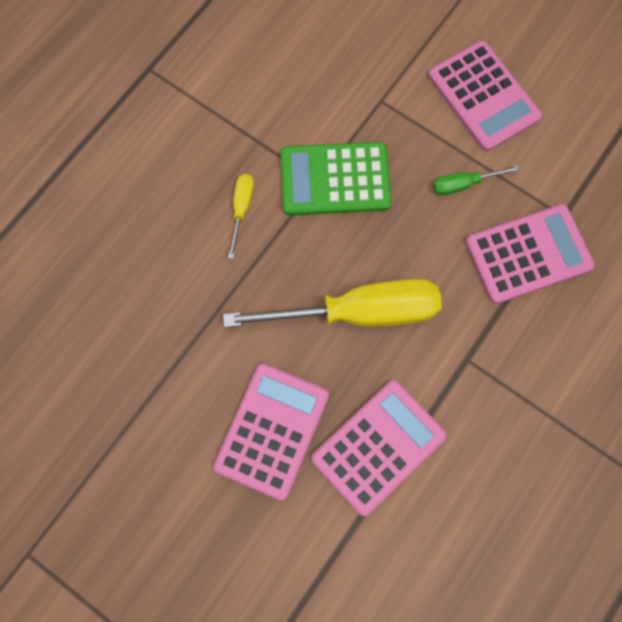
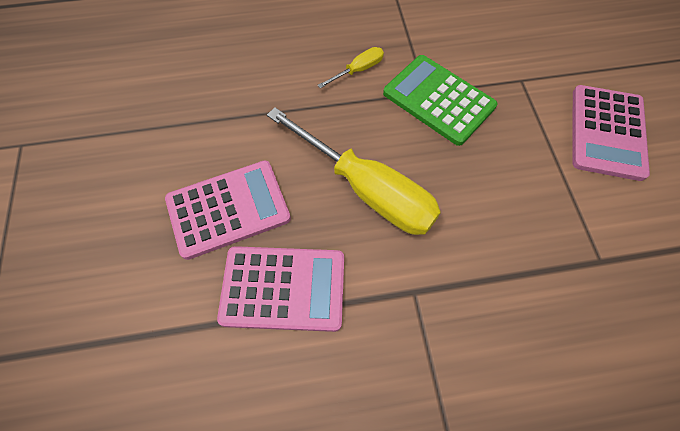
camera: 45 degrees right, 10 degrees down
green screwdriver [433,165,520,195] -> none
pink calculator [465,204,595,304] -> none

